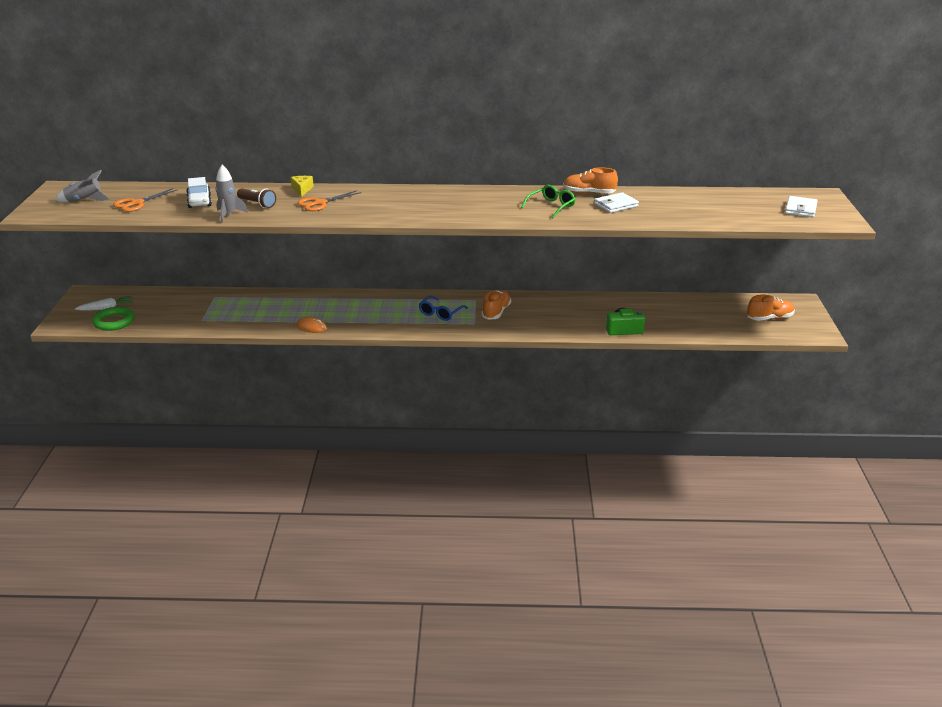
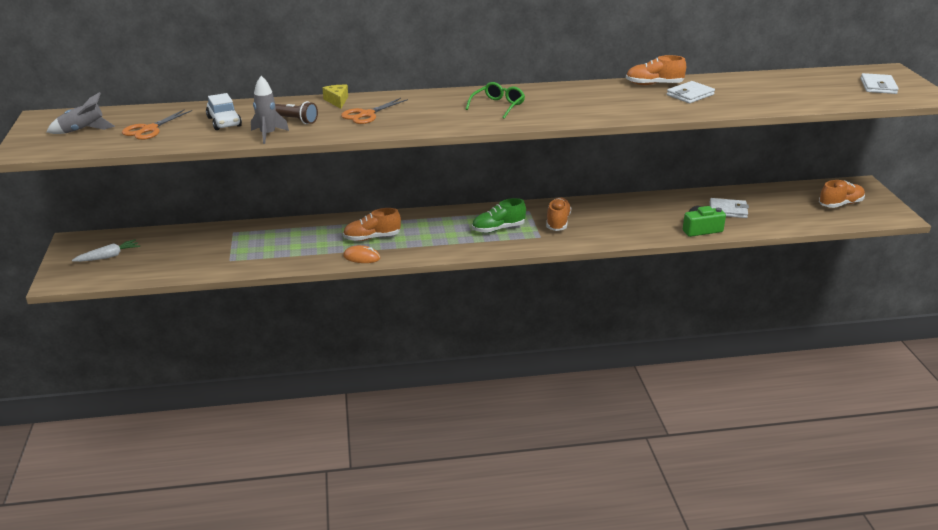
camera: 10 degrees left, 0 degrees up
green ring [92,307,135,331] -> none
blue glasses [419,296,468,321] -> green shoe [472,198,526,233]
green glasses [521,185,576,218] -> green glasses moved to [466,82,525,119]
none -> orange shoe [343,208,401,241]
none -> white wallet [710,198,749,218]

